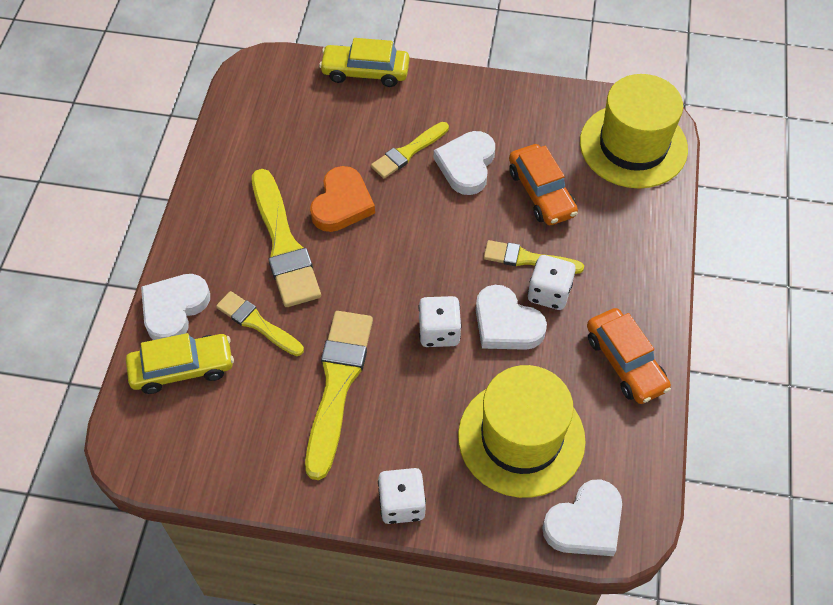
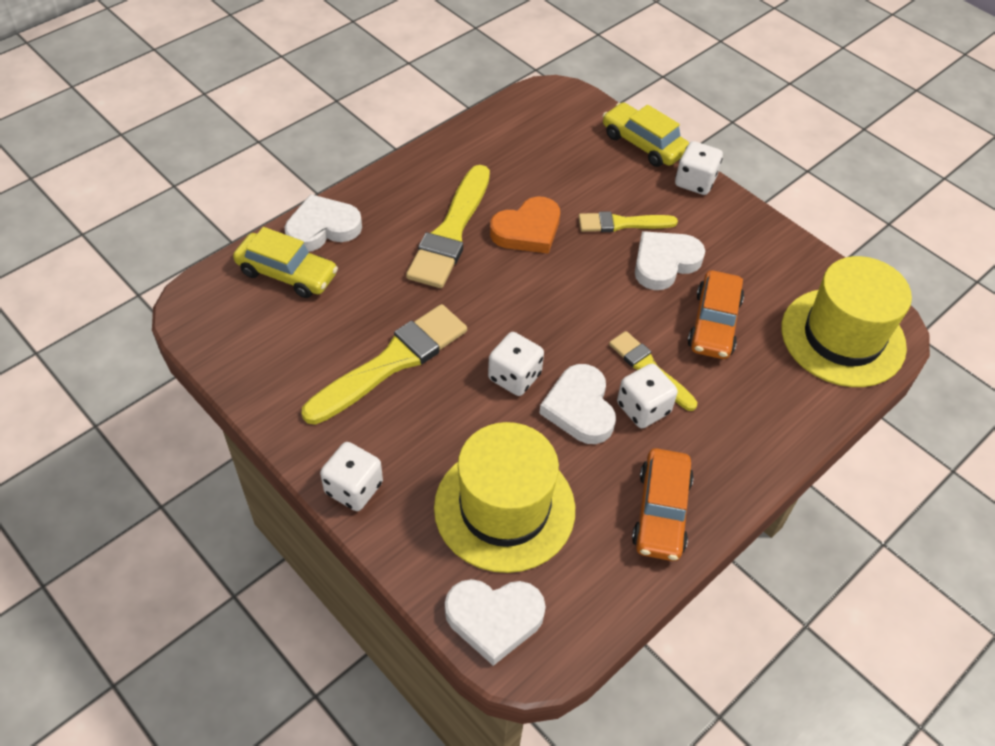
camera: 35 degrees right, 5 degrees down
yellow brush [216,291,304,356] -> none
none -> white dice [675,141,723,195]

